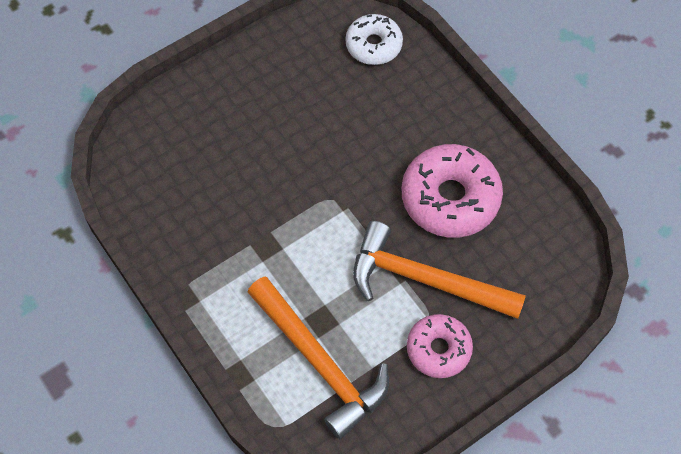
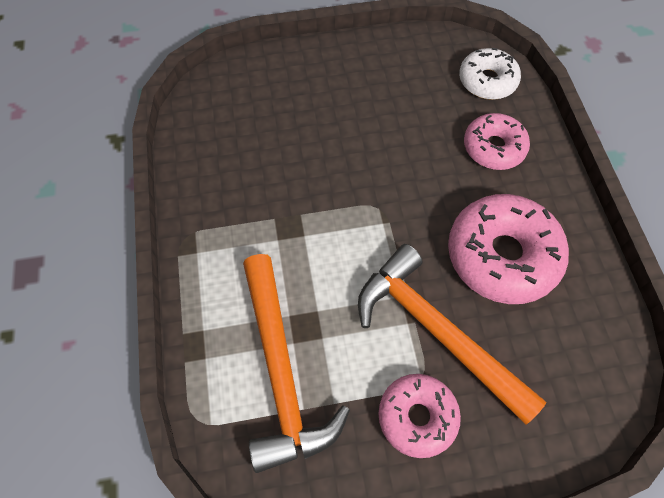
camera: 25 degrees right, 0 degrees up
none -> pink donut [464,113,530,170]

